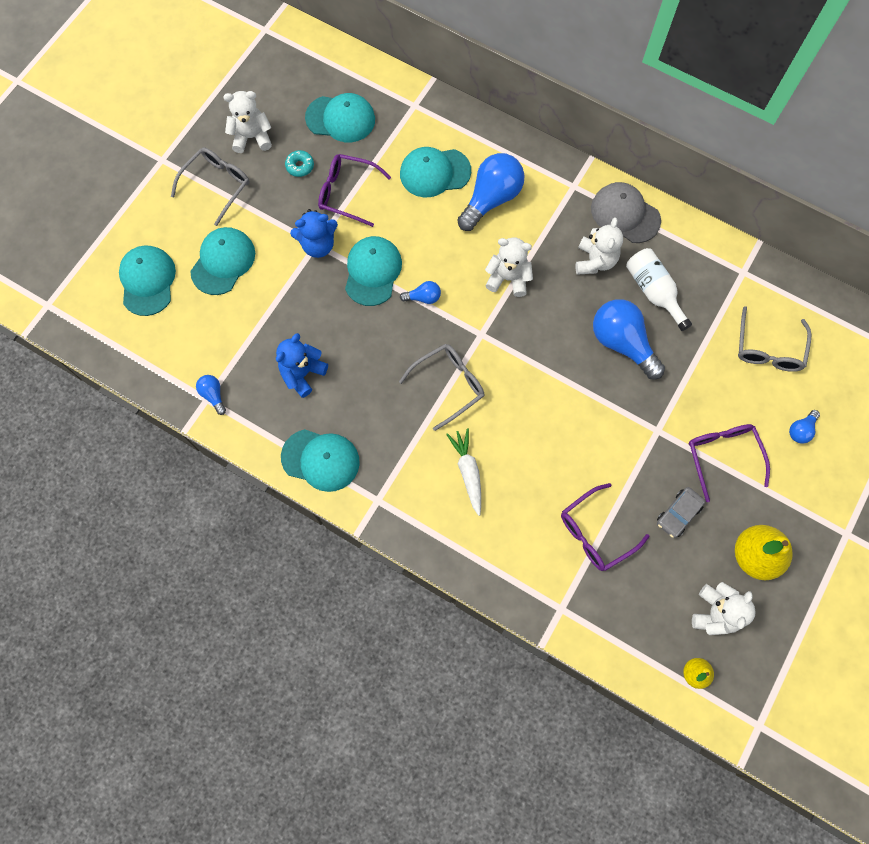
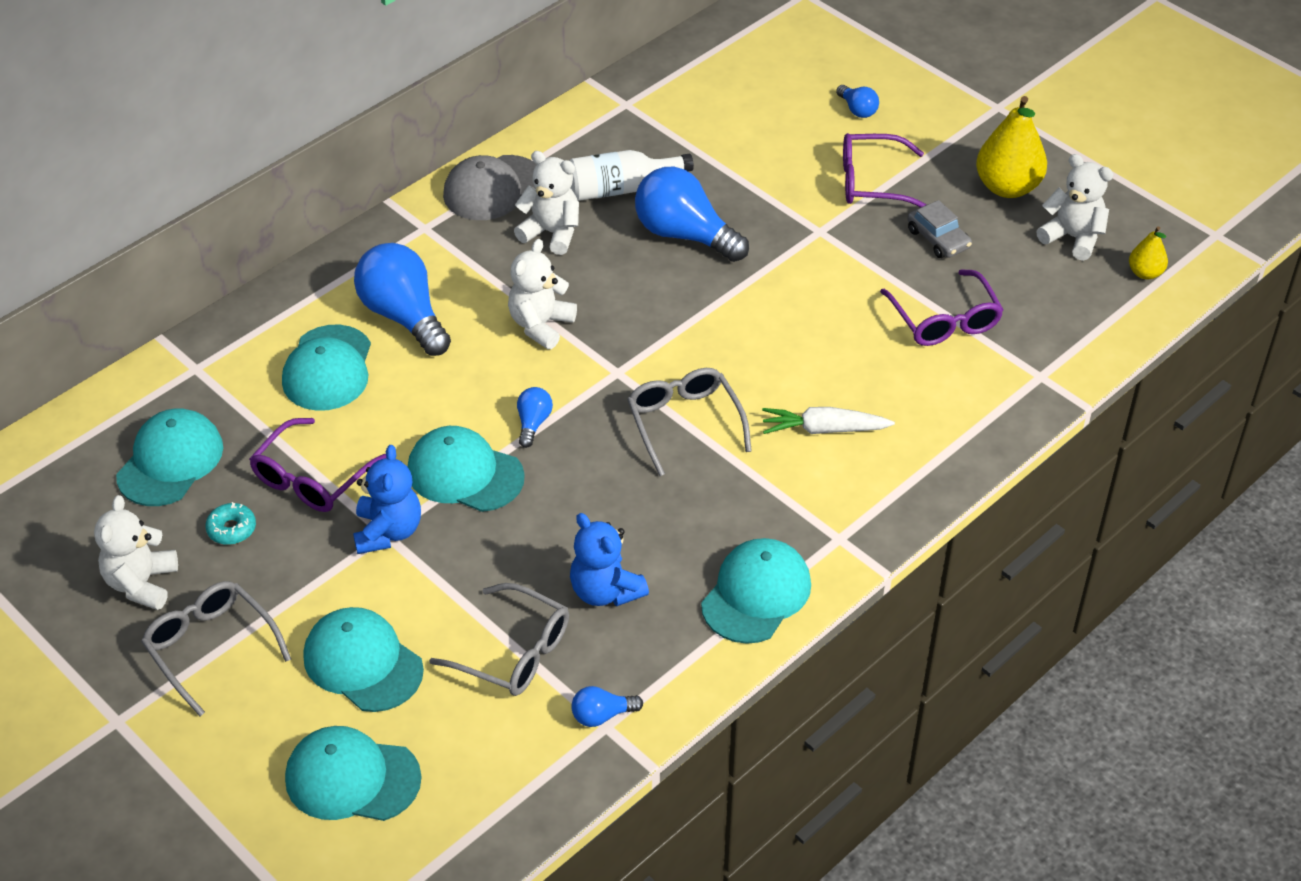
camera: 75 degrees left, 25 degrees down
blue light bulb [593,299,665,379] -> blue light bulb turned 60 degrees clockwise [635,167,749,262]
grey glasses [738,306,811,372] -> grey glasses moved to [429,583,569,696]

